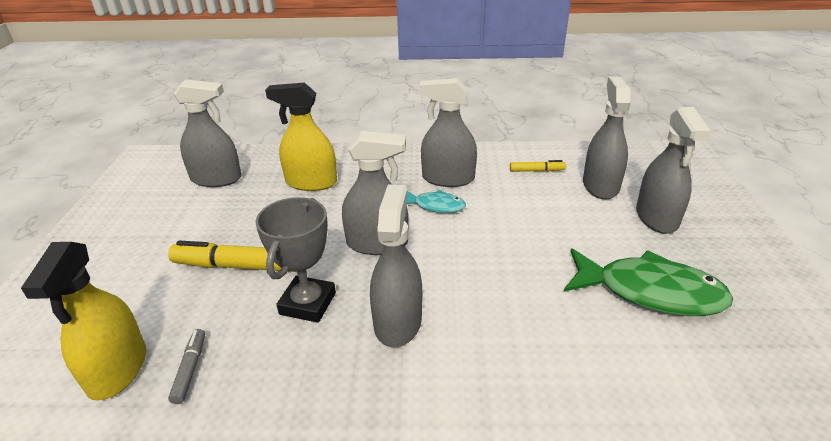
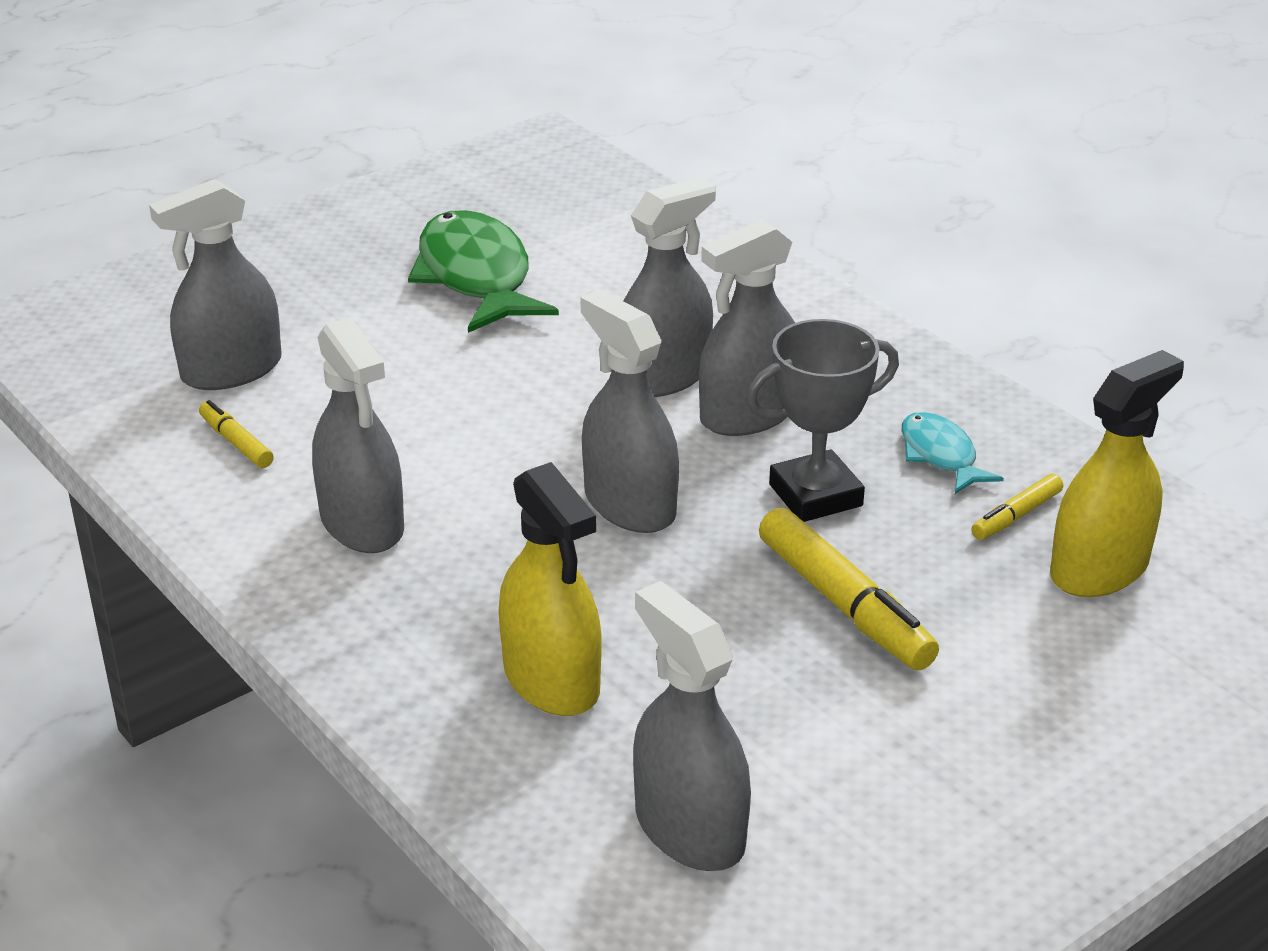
camera: 130 degrees left, 0 degrees up
grey marker [168,329,205,404] -> yellow marker [971,474,1063,540]
turquoise fish [406,190,466,213] -> turquoise fish moved to [901,412,1004,494]
grey spray bottle [636,107,710,234] -> grey spray bottle moved to [623,177,716,397]

